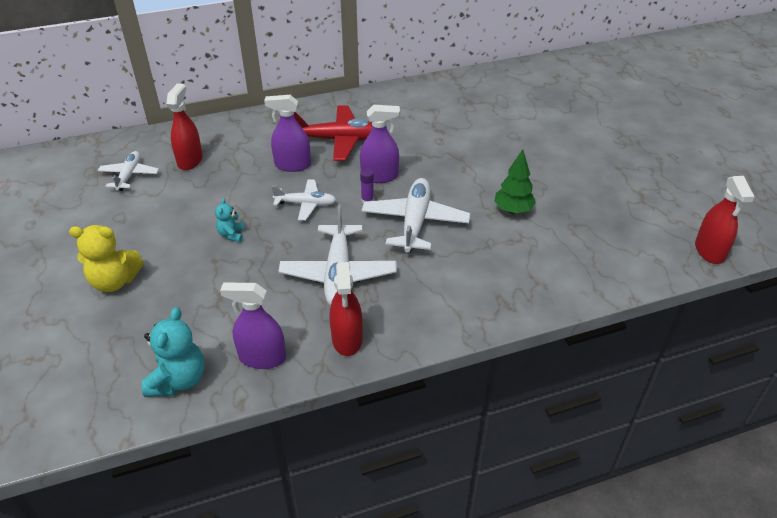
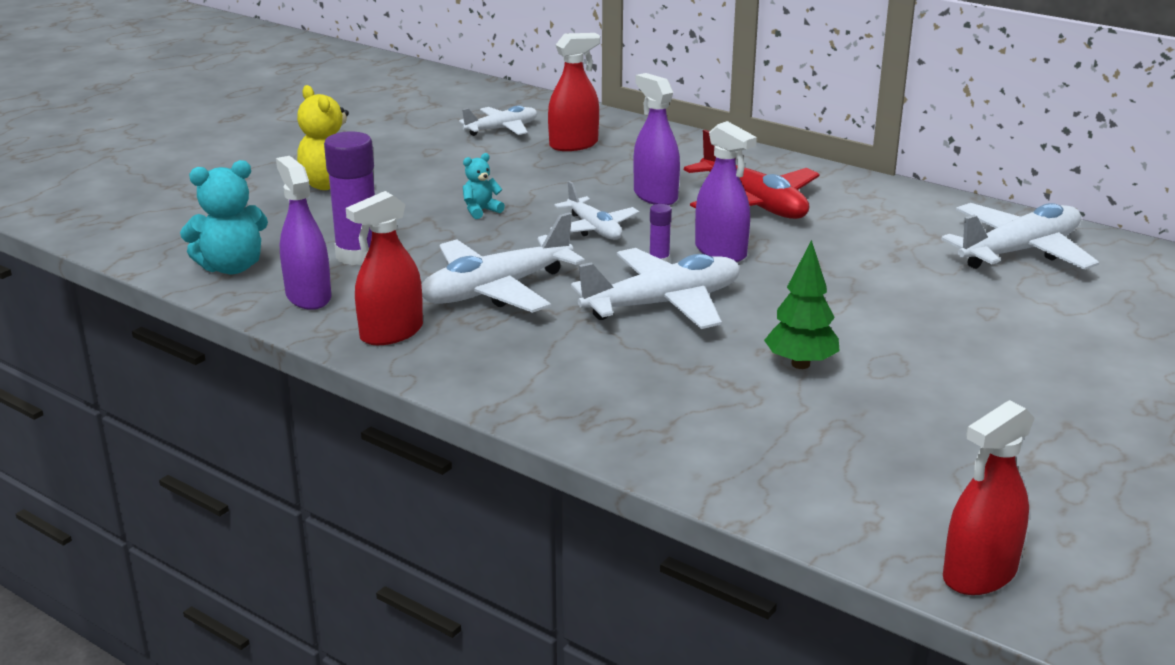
camera: 55 degrees right, 15 degrees down
none -> purple glue stick [324,131,375,265]
none -> white plane [941,203,1099,270]

